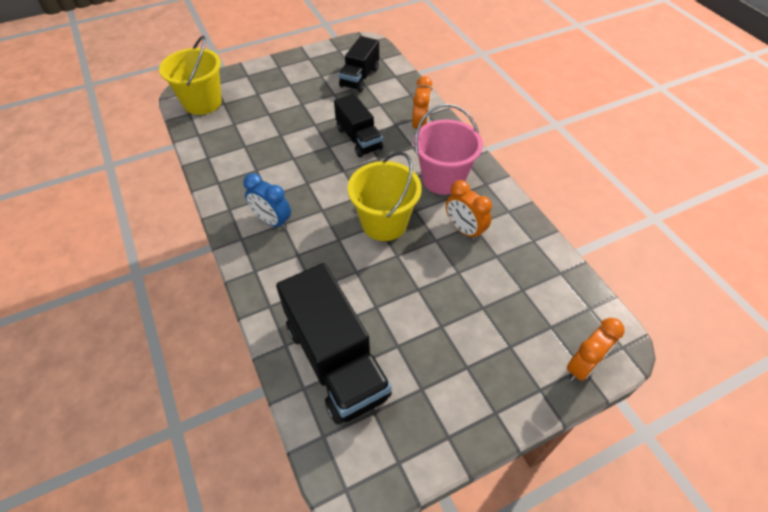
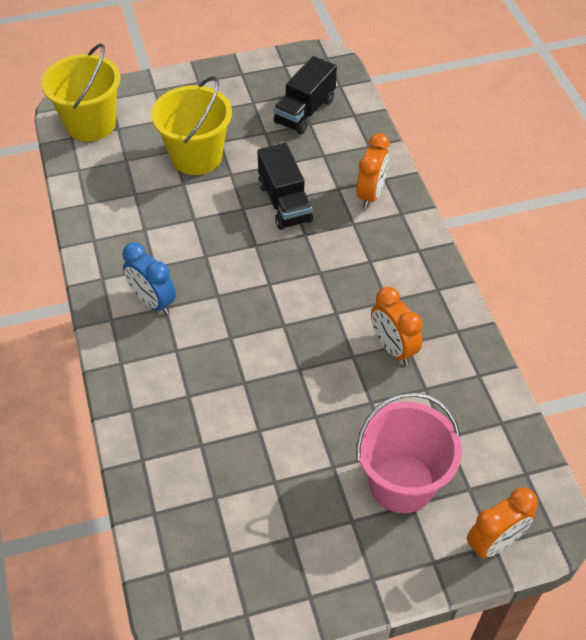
camera: 10 degrees right, 0 degrees up
black truck [276,263,392,424] -> none
yellow bucket [348,152,422,241] -> yellow bucket moved to [151,76,232,175]
pink bucket [414,104,483,195] -> pink bucket moved to [356,392,462,513]

